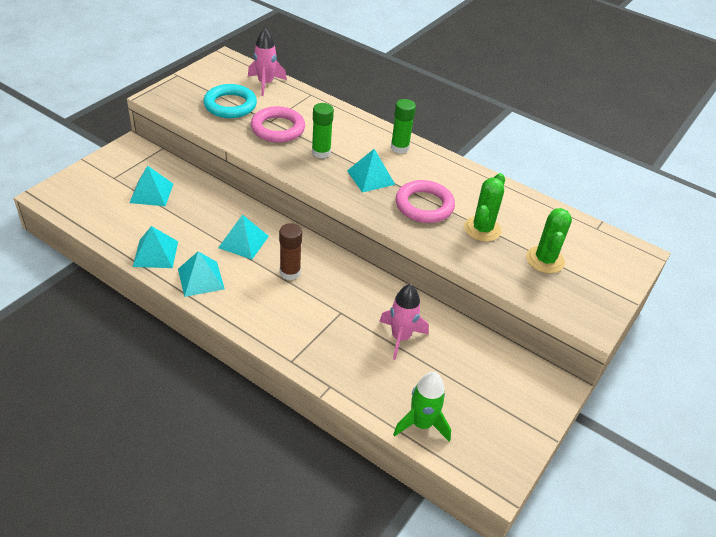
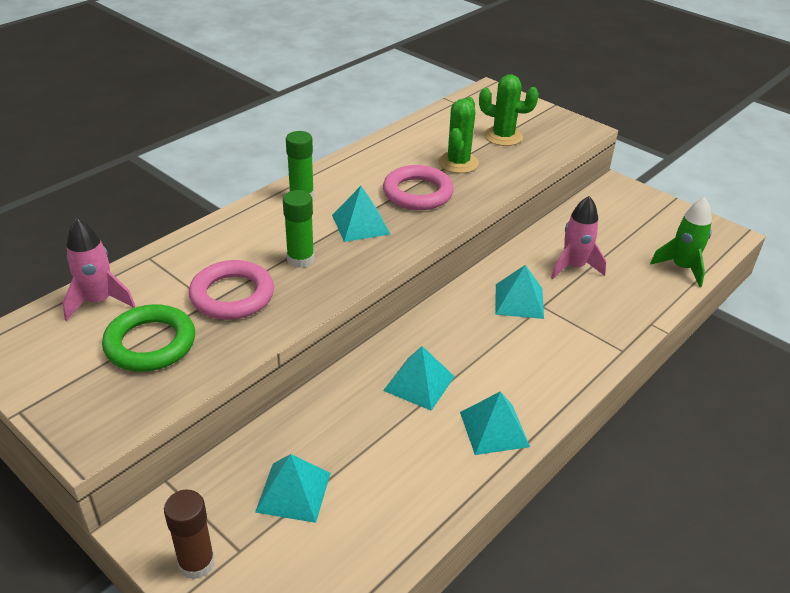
camera: 80 degrees left, 5 degrees down
turquoise pyramid [133,226,178,268] -> turquoise pyramid moved to [495,265,544,319]
turquoise ring [203,84,257,118] -> green ring [102,304,195,372]
brown glue stick [279,223,302,280] -> brown glue stick moved to [164,490,215,580]
green cactus [464,173,505,242] -> green cactus turned 75 degrees clockwise [438,97,479,173]

